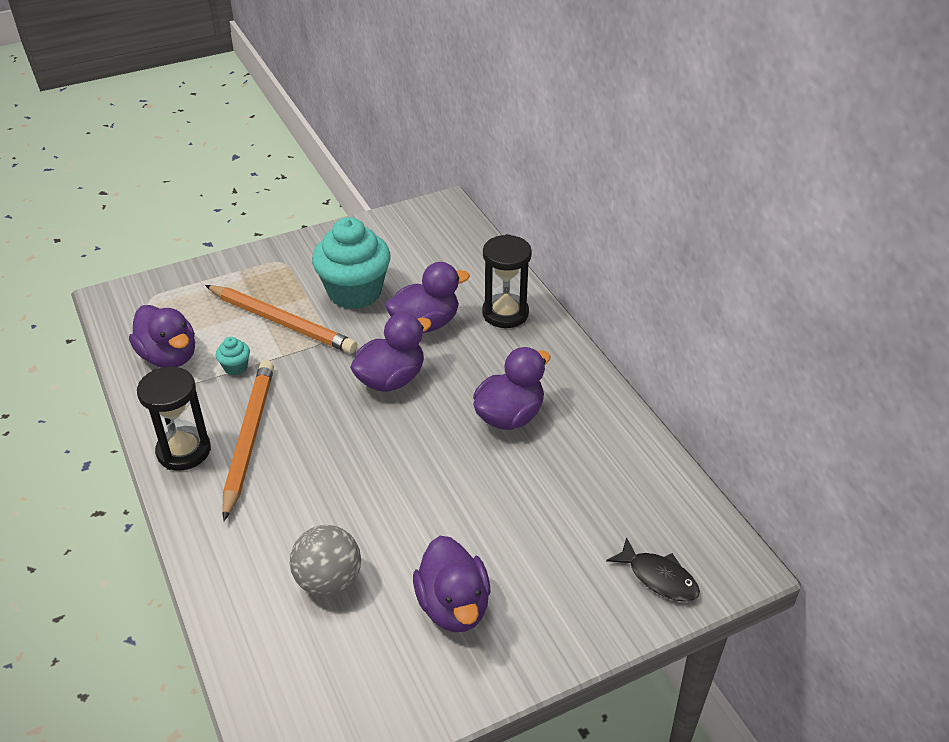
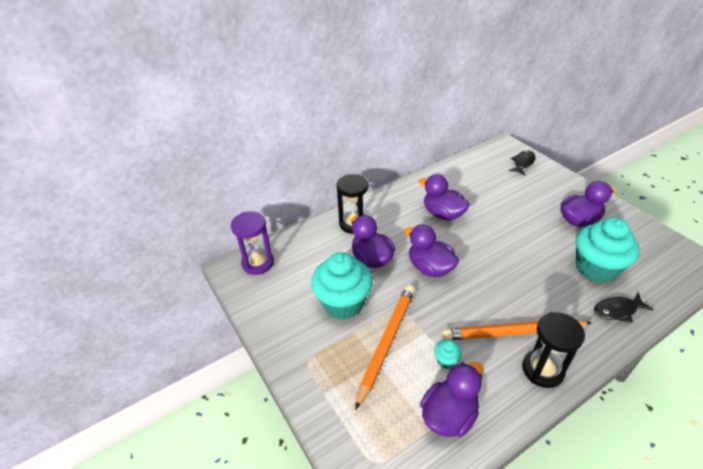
camera: 95 degrees left, 0 degrees up
grey ball [290,525,361,597] -> turquoise cupcake [576,217,640,283]
none -> purple hourglass [231,211,274,275]
none -> black fish [594,293,654,323]

